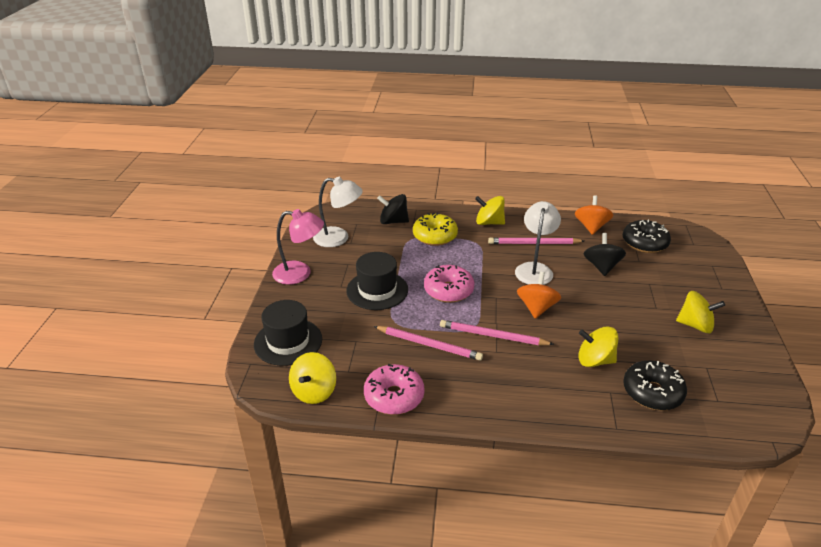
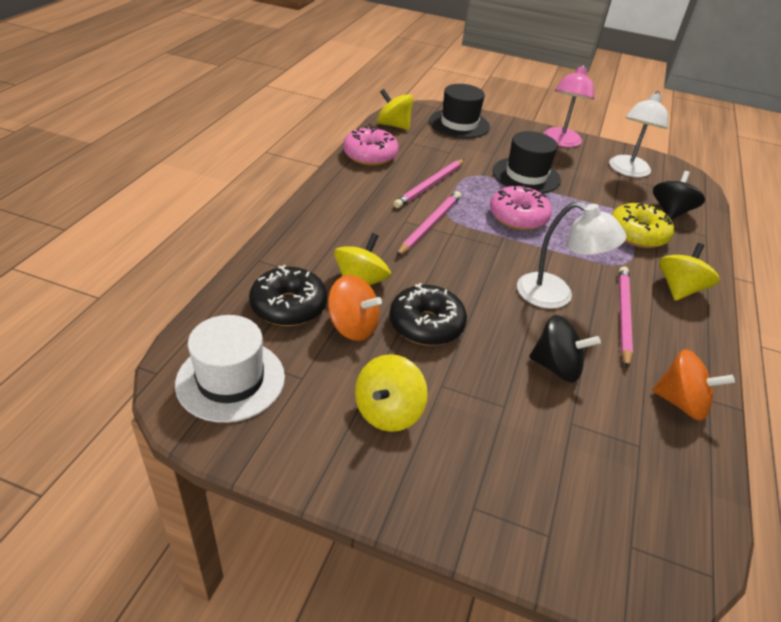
camera: 100 degrees right, 5 degrees up
orange spinning top [517,272,561,319] -> orange spinning top moved to [328,275,382,341]
black donut [623,220,671,253] -> black donut moved to [389,283,467,346]
none -> white hat [175,315,285,423]

